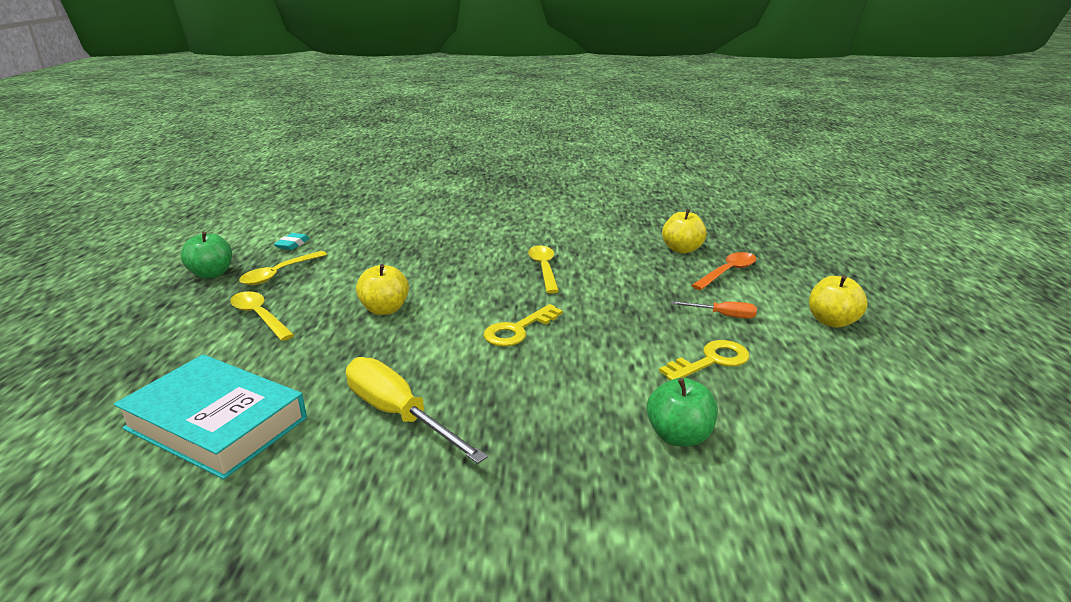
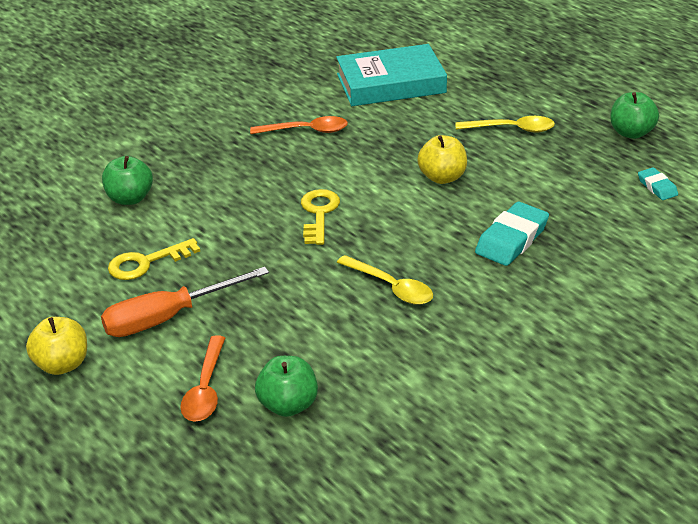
camera: 140 degrees right, 10 degrees up
yellow spoon [239,251,327,285] -> none
yellow screwdriver [346,357,488,464] -> orange spoon [250,116,348,134]
yellow key [659,340,749,380] -> yellow key turned 45 degrees clockwise [108,238,200,280]
yellow apple [662,209,707,254] -> green apple [255,356,318,417]
orange screwdriver [671,301,757,319] -> orange screwdriver [101,267,269,337], size x1.94
none -> turquoise eraser [475,202,549,266]

